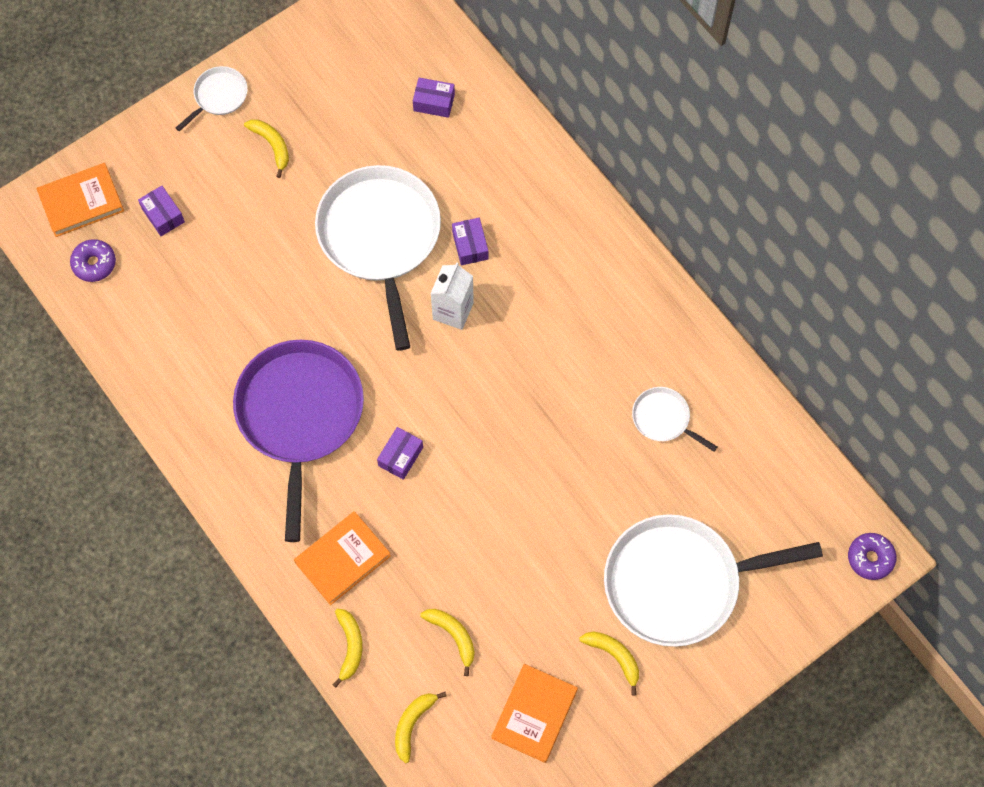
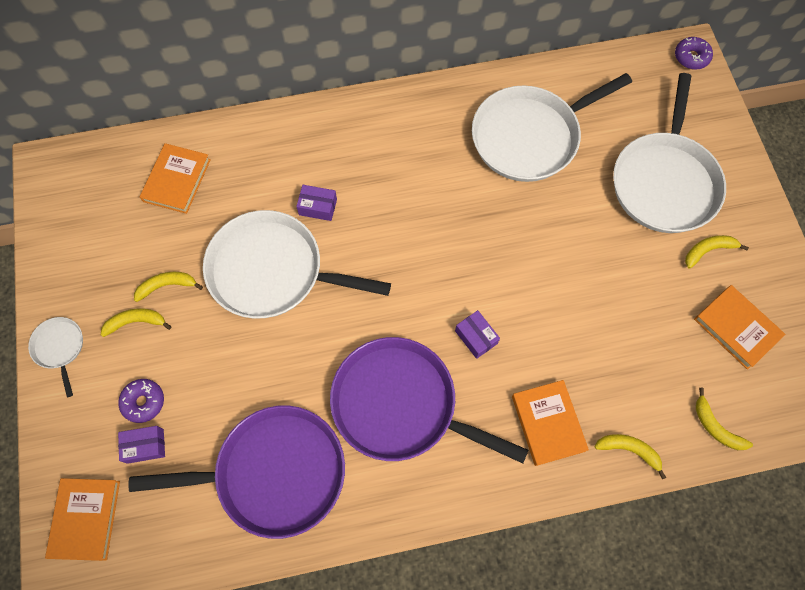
camera: 65 degrees left, 0 degrees up
purple donut [70,239,116,282] -> purple donut moved to [118,379,164,423]
purple box [413,78,455,118] -> orange book [140,143,211,214]
yellow banana [420,609,475,676] -> yellow banana moved to [134,272,203,302]
white carton [430,263,474,330] -> none
white pan [632,387,717,452] -> white pan [472,73,632,182], size x2.25
none -> purple pan [128,405,345,539]

